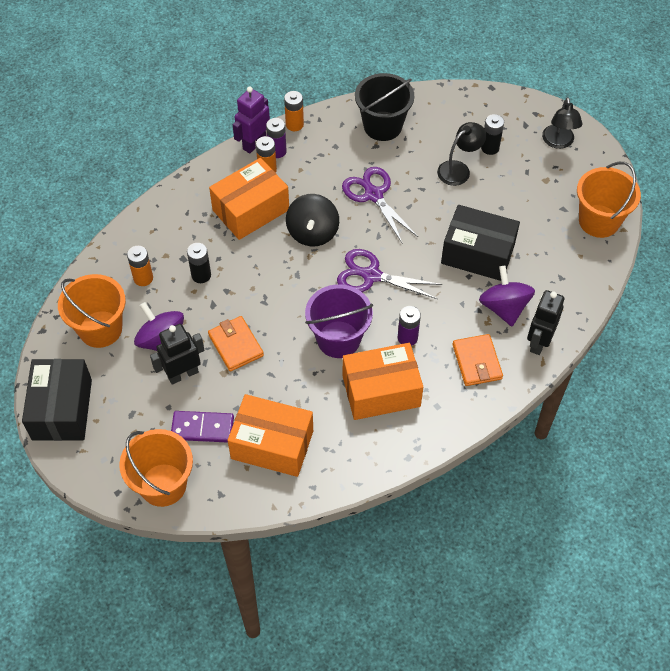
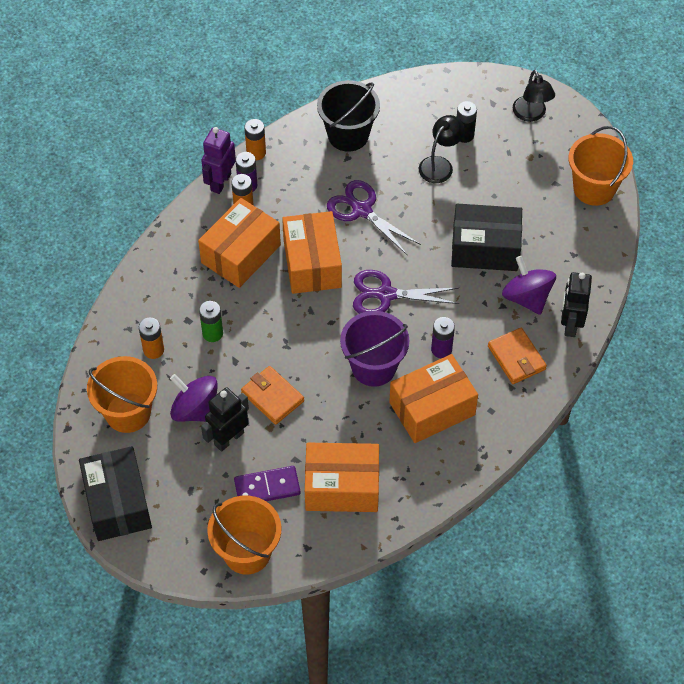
camera: 15 degrees left, 0 degrees up
black battery [187,243,211,283] -> green battery [199,301,223,342]
black spinning top [286,194,339,247] -> orange box [282,211,342,294]

